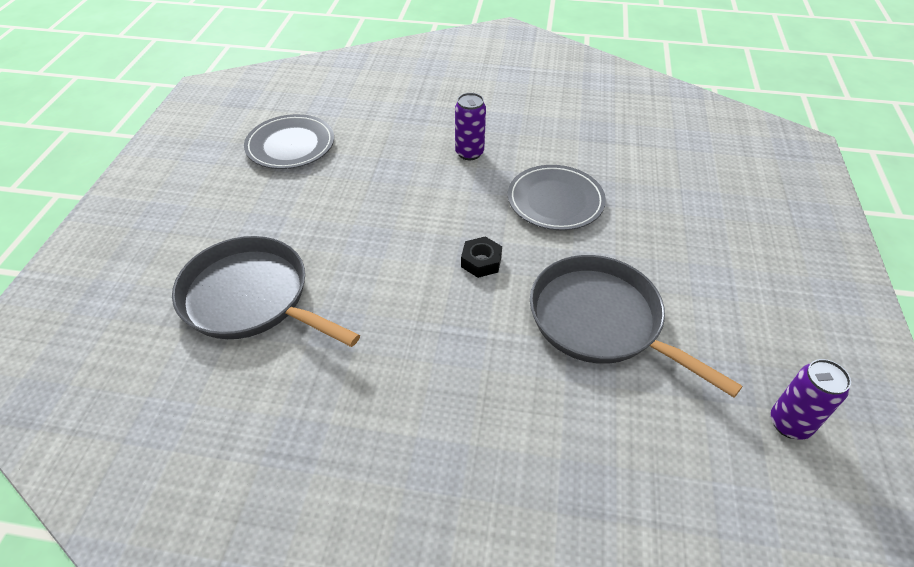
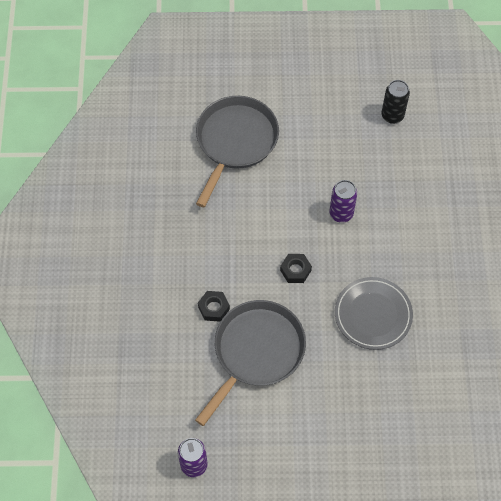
camera: 80 degrees right, 15 degrees up
grey plate [244,114,334,169] -> black can [382,80,410,124]
purple can [455,93,486,160] -> purple can moved to [330,180,357,223]
none -> black nut [198,291,230,322]

